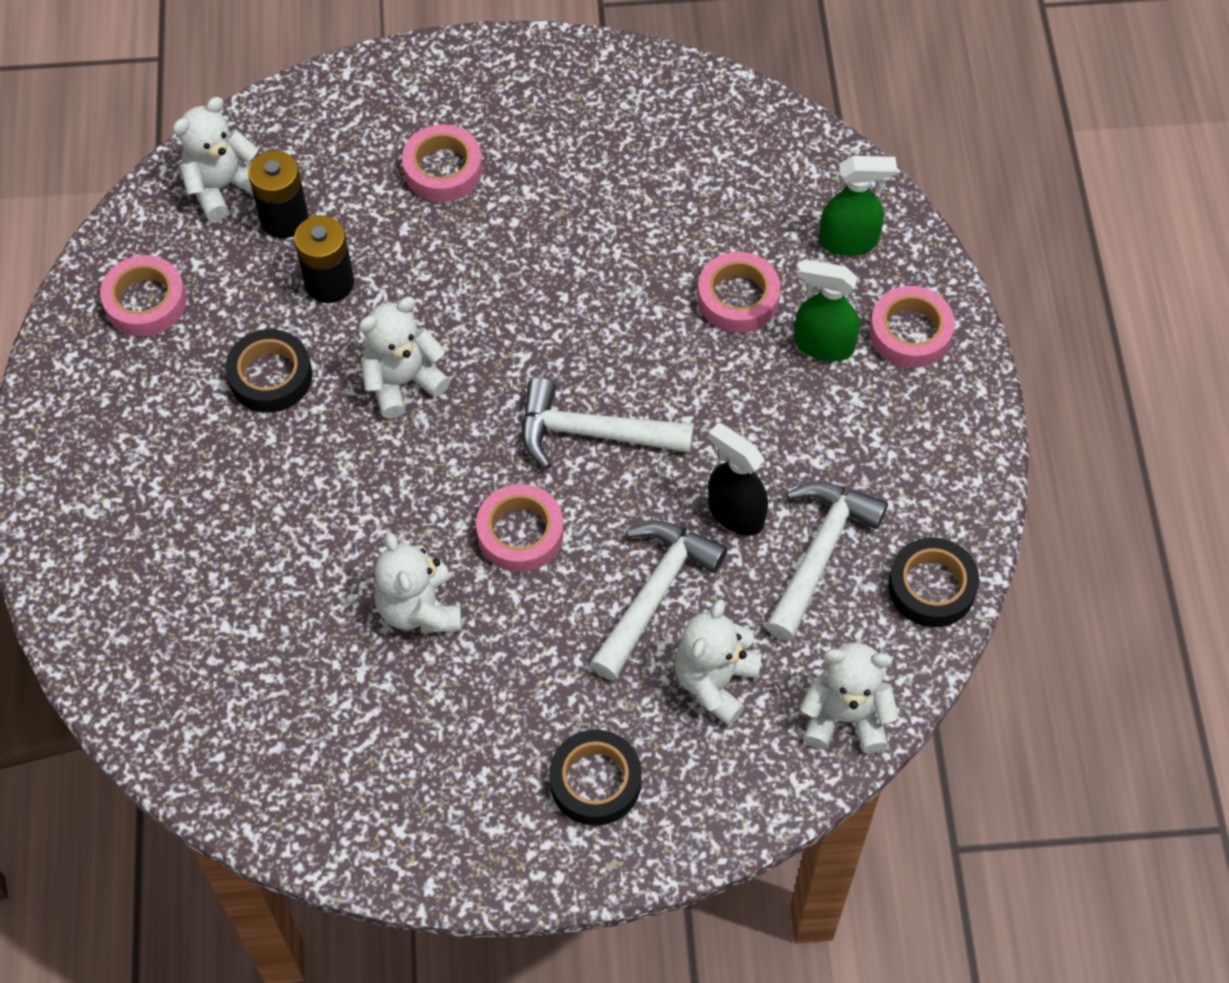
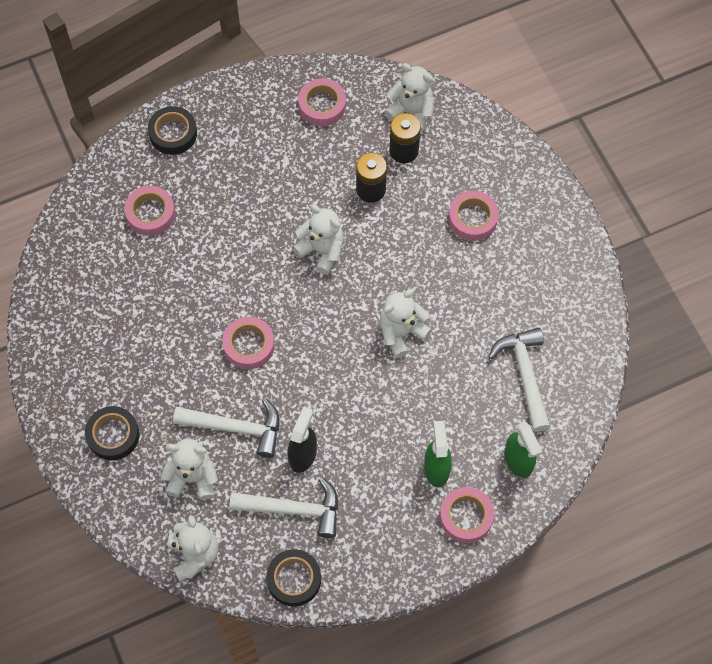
camera: 70 degrees right, 5 degrees up
black tape [225,329,312,413] -> black tape moved to [148,106,197,155]
white teddy bear [374,532,462,633] -> white teddy bear moved to [380,289,432,358]
white hammer [522,377,694,469] -> white hammer moved to [488,328,550,432]
pink tape [698,252,780,333] -> pink tape moved to [124,186,175,236]

